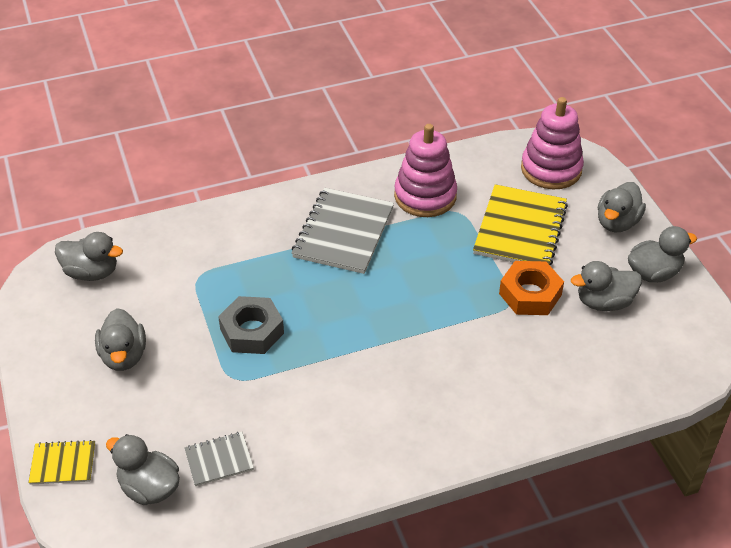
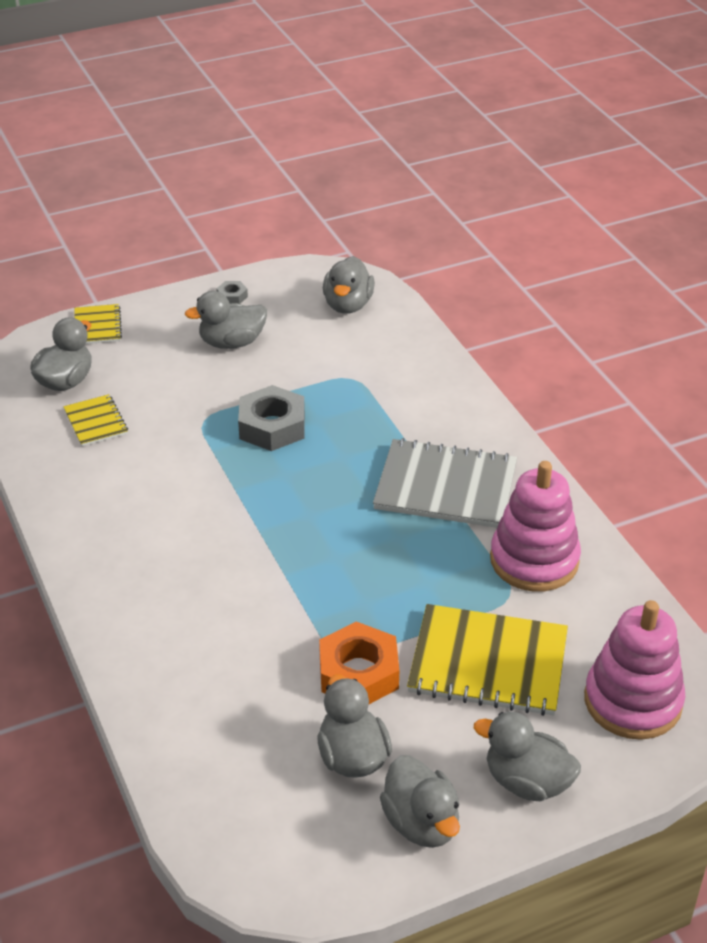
camera: 85 degrees right, 5 degrees down
grey notebook [184,432,254,486] -> yellow notebook [63,394,128,446]
none -> grey nut [216,281,248,304]

